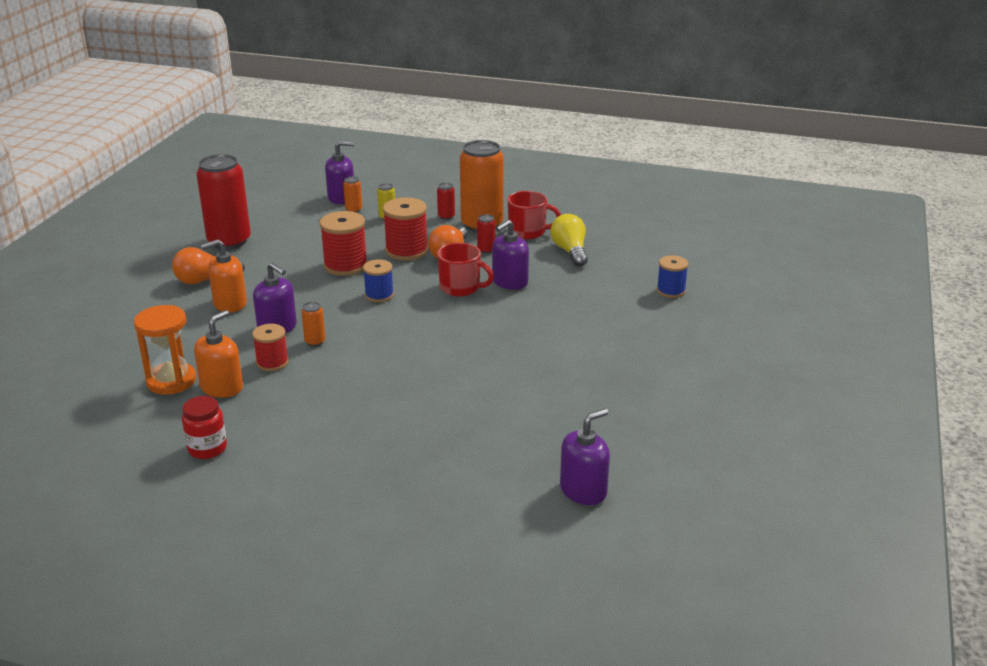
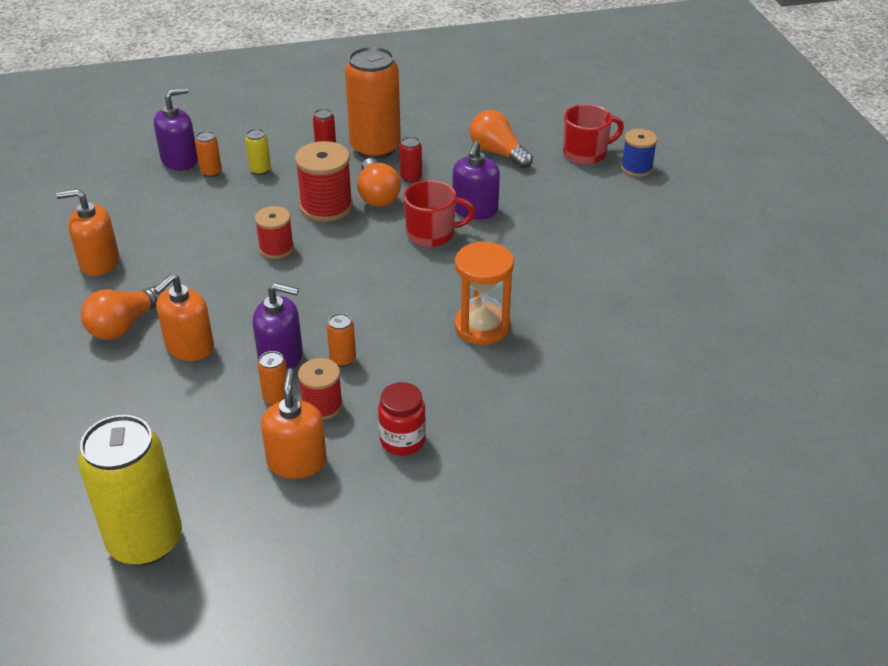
camera: 30 degrees left, 10 degrees up
orange hourglass [134,305,196,395] -> orange hourglass moved to [454,241,514,345]
red jar [182,396,227,459] -> red jar moved to [378,382,426,456]
red can [196,154,251,249] -> orange soap dispenser [56,189,119,276]
red spool [320,211,368,276] -> red spool [255,206,294,259], size x0.63
blue spool [363,259,394,302] -> none
red mug [508,191,561,239] -> red mug moved to [563,104,624,165]
yellow light bulb [550,214,588,267] -> orange light bulb [470,110,533,169]
purple soap dispenser [560,408,610,505] -> none
none -> yellow can [78,415,182,566]
none -> orange can [258,351,287,405]

